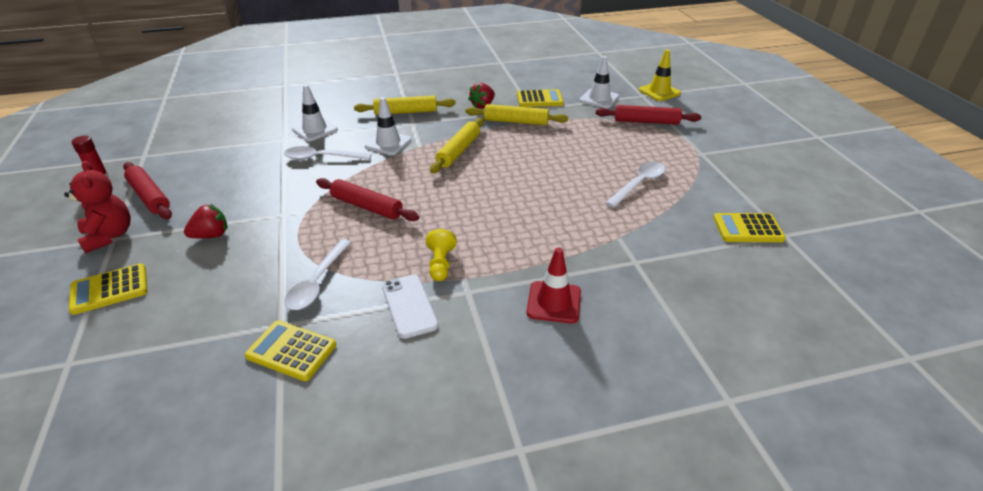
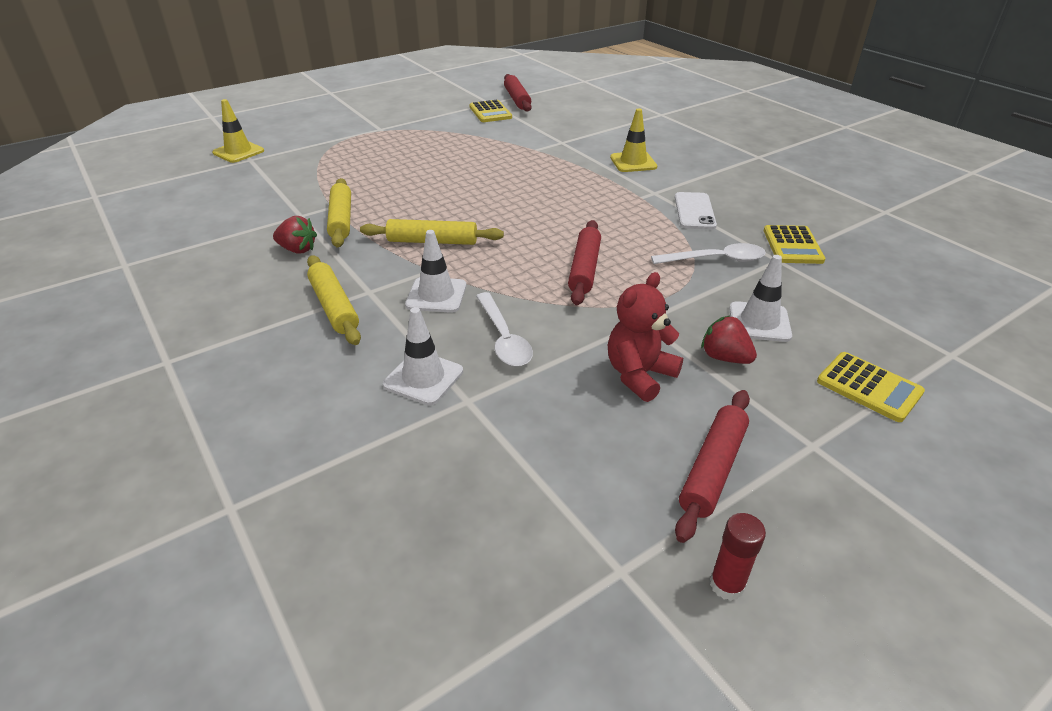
camera: 110 degrees left, 0 degrees up
red teddy bear [64,161,131,253] -> red teddy bear moved to [608,272,683,402]
white phone [382,274,439,339] -> white phone turned 45 degrees counterclockwise [675,192,717,229]
yellow pawn [426,229,456,281] -> none
yellow calculator [517,89,564,107] -> none
red traffic cone [526,248,581,323] -> yellow traffic cone [610,108,657,172]
white traffic cone [580,56,619,108] -> white traffic cone moved to [729,255,792,342]
red rolling pin [596,105,701,125] -> red rolling pin moved to [504,74,531,112]
white spoon [605,161,665,207] -> none

